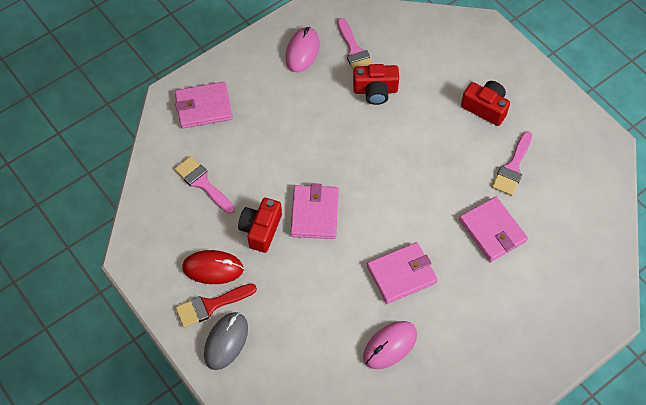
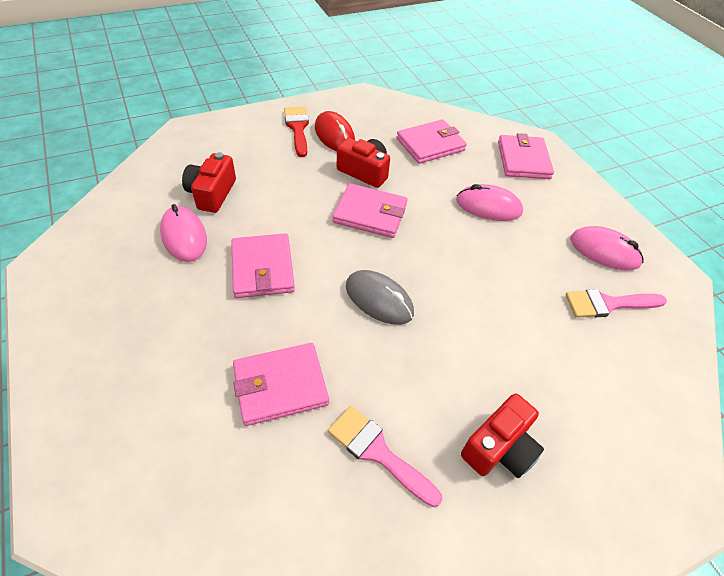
camera: 100 degrees right, 10 degrees down
pink brush [174,156,235,214] -> pink wallet [396,119,467,164]
red mouse [182,250,244,284] -> red mouse turned 45 degrees counterclockwise [315,111,355,151]
grey mouse [204,312,248,370] -> grey mouse moved to [346,270,414,325]
red camera [353,64,399,105] -> red camera moved to [182,152,236,213]
none -> pink mouse [456,184,523,221]

